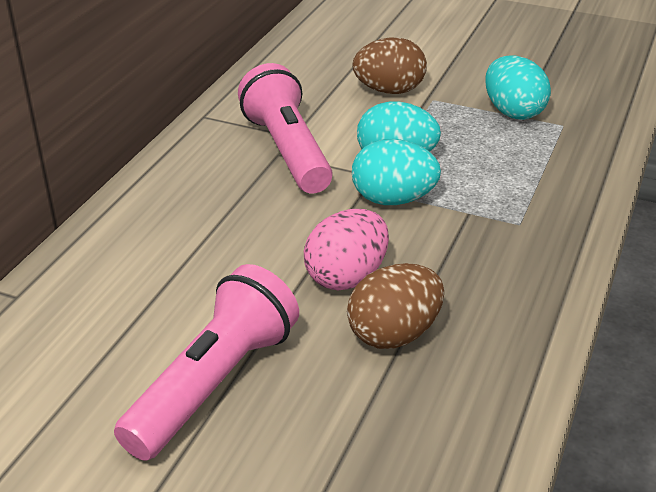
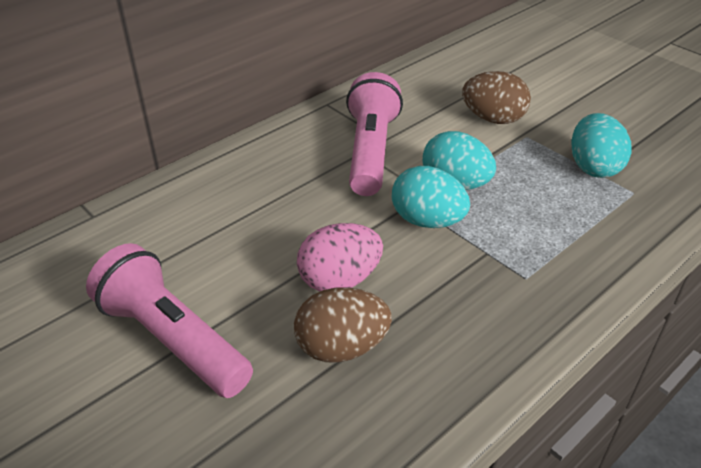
camera: 25 degrees right, 5 degrees up
pink flashlight [114,264,299,461] -> pink flashlight turned 105 degrees counterclockwise [86,243,253,398]

